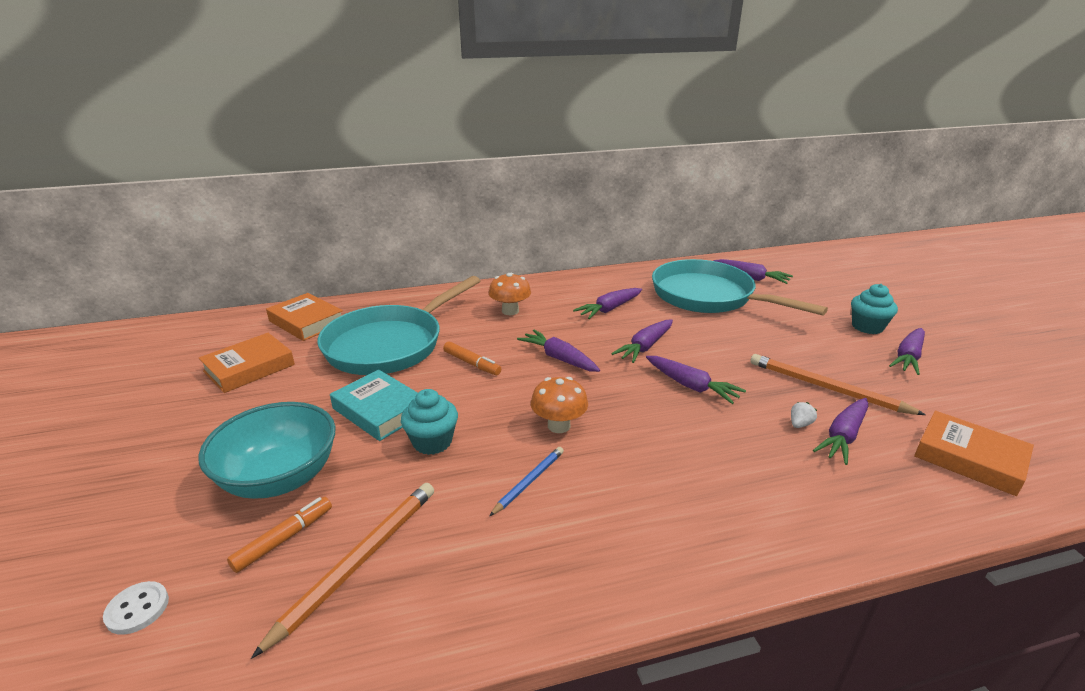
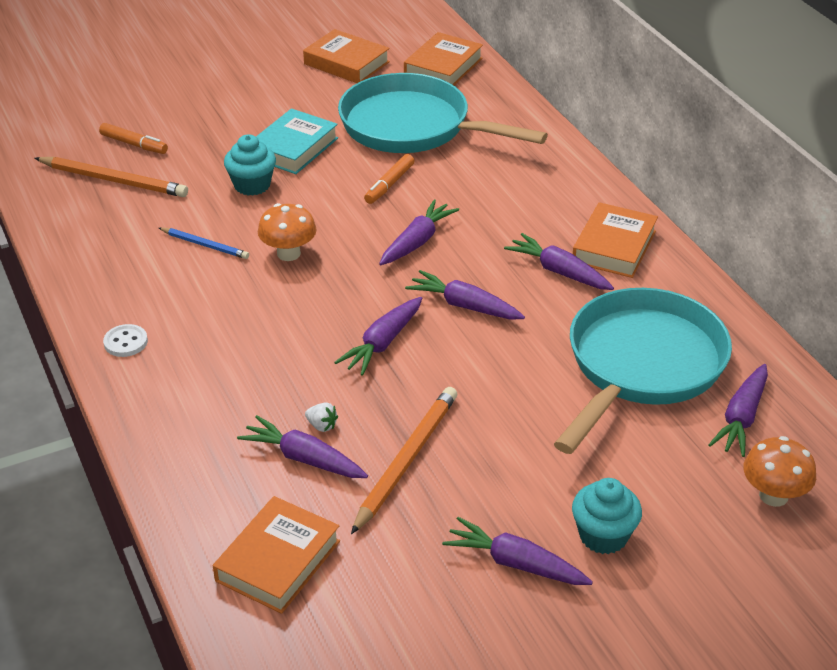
camera: 80 degrees right, 10 degrees up
white button [103,581,169,635] -> white button moved to [103,324,148,357]
turquoise bowl [199,402,336,499] -> none
orange mushroom [489,273,531,315] -> orange mushroom moved to [743,436,816,507]
none -> orange book [573,202,658,278]

